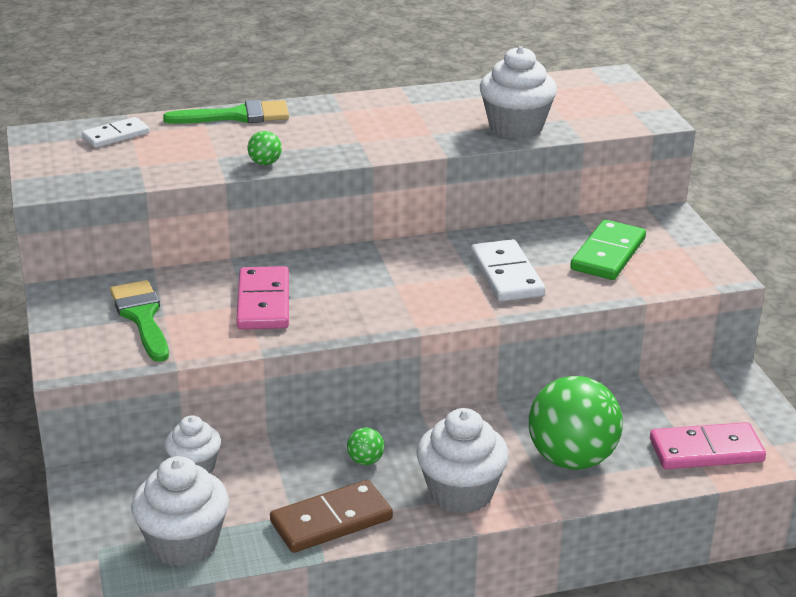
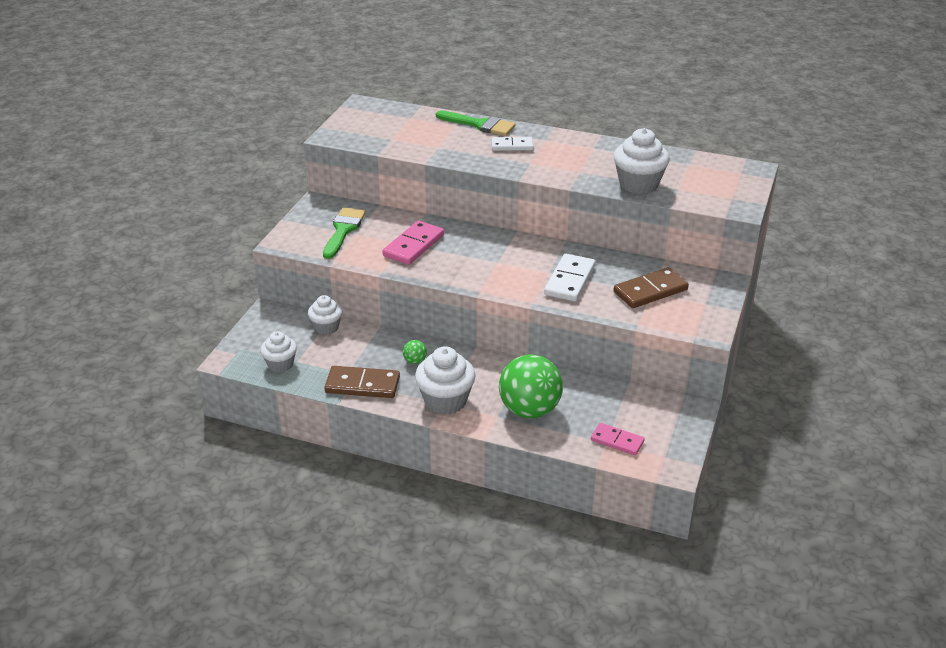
camera: 35 degrees right, 5 degrees up
white domino [82,117,150,148] -> white domino moved to [491,137,533,151]
white cupcake [131,456,229,567] -> white cupcake [260,331,297,372], size x0.63
green ball [248,131,282,165] -> none
green domino [570,220,646,280] -> brown domino [613,267,689,308]
pink domino [650,422,766,469] -> pink domino [591,423,645,455], size x0.66

